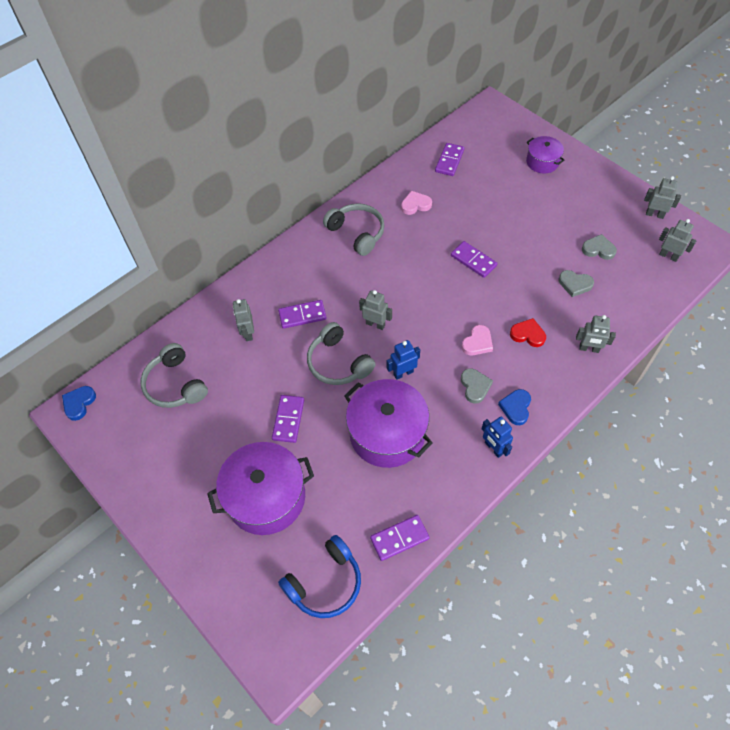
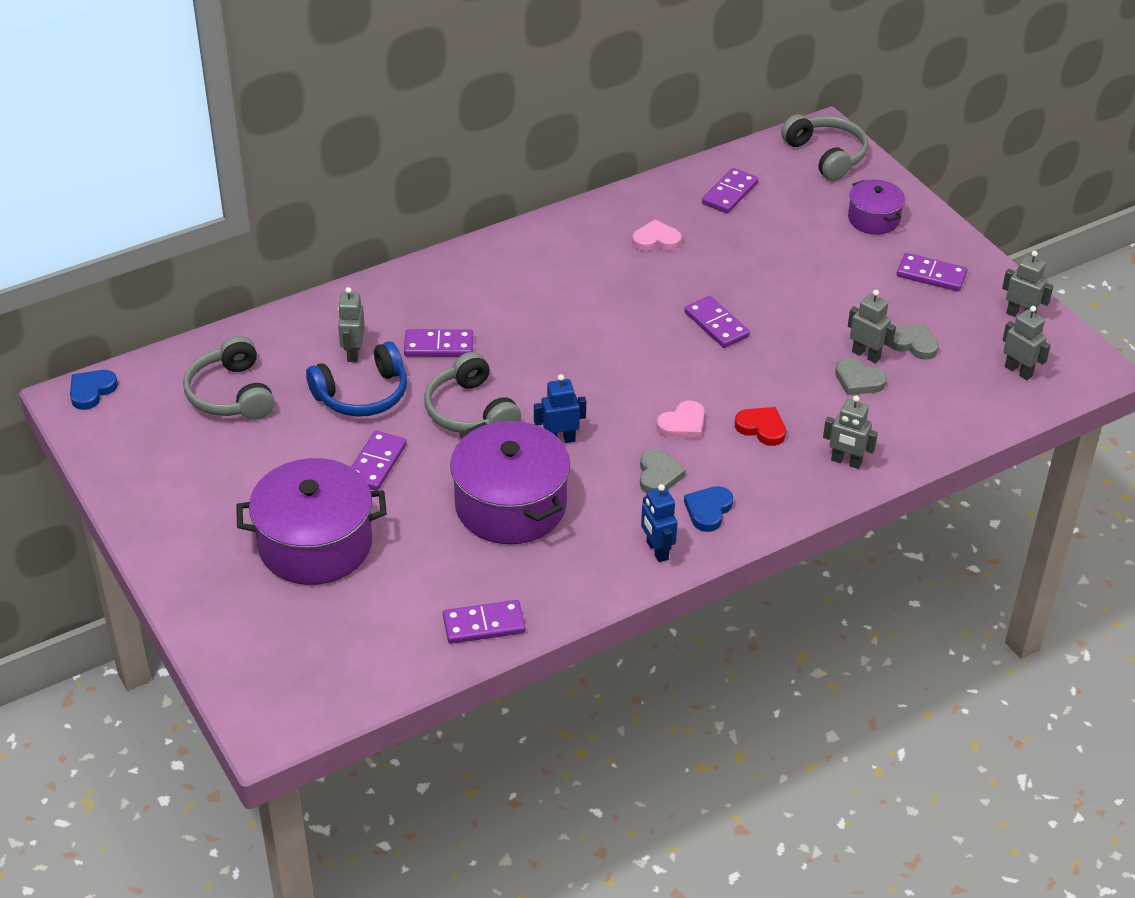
camera: 10 degrees right, 15 degrees down
blue headphones [278,535,361,618] -> blue headphones moved to [306,341,407,417]
grey headphones [323,203,385,256] -> grey headphones moved to [781,114,868,181]
grey robot [359,290,392,330] -> grey robot moved to [848,290,896,363]
none -> purple domino [897,253,967,291]

